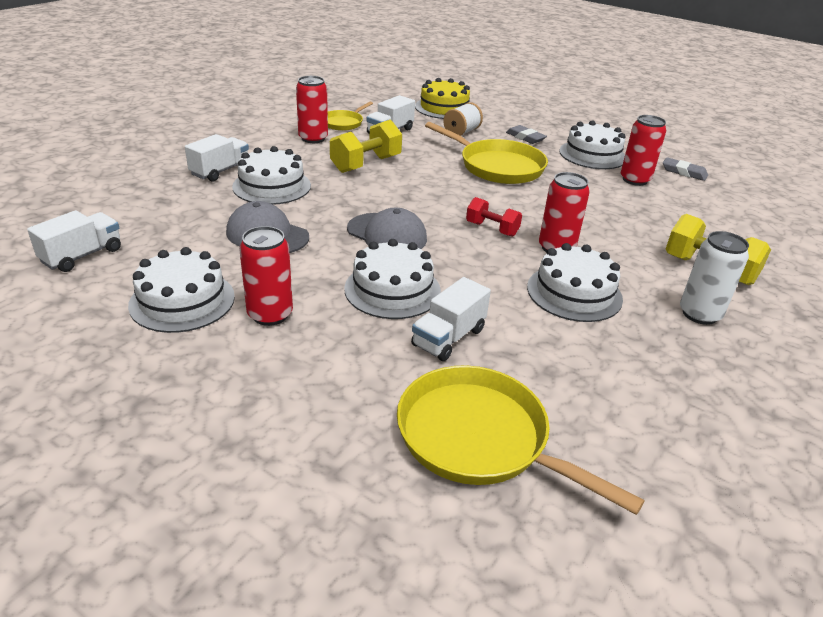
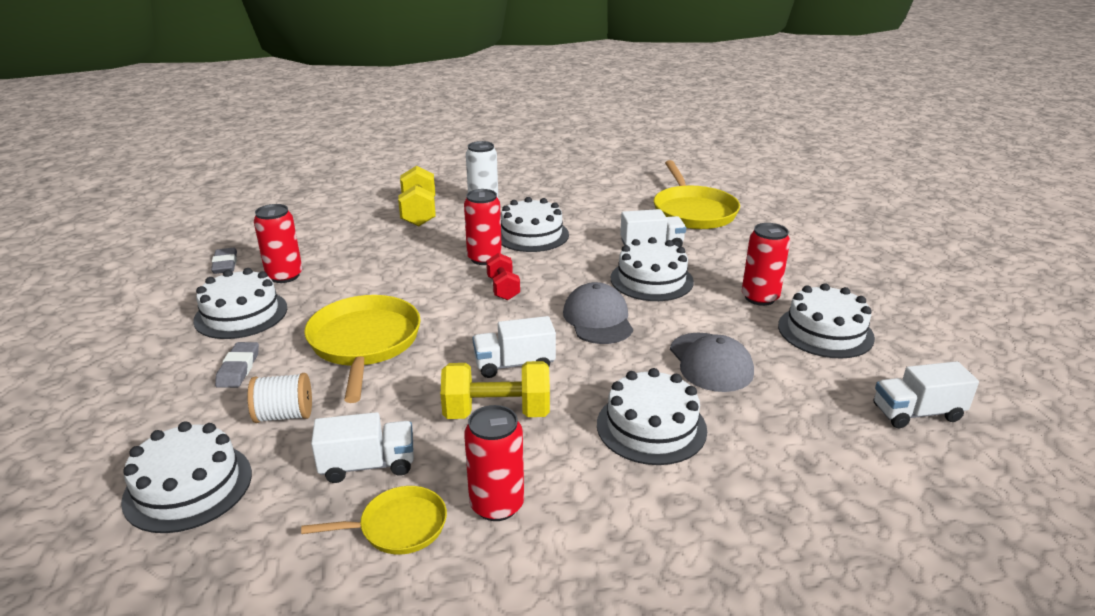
camera: 135 degrees left, 5 degrees down
white truck [185,134,249,182] -> white truck moved to [473,316,556,378]
yellow cake [415,78,470,119] -> white cake [121,421,252,533]

